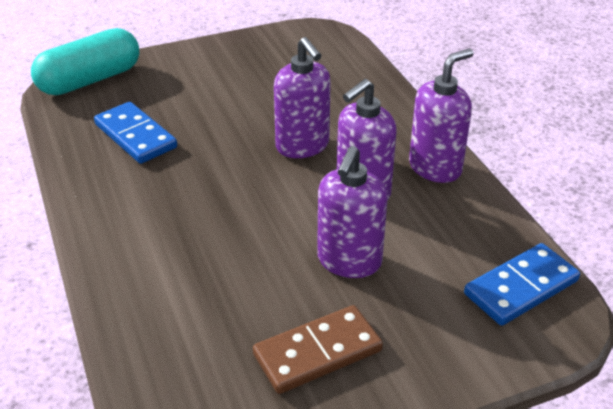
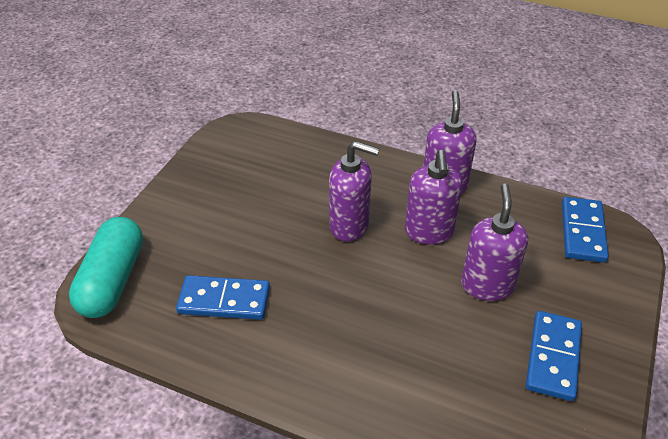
camera: 45 degrees left, 5 degrees up
brown domino [253,305,383,394] -> blue domino [526,311,582,401]
purple soap dispenser [317,146,388,278] -> purple soap dispenser turned 150 degrees counterclockwise [461,184,528,301]

